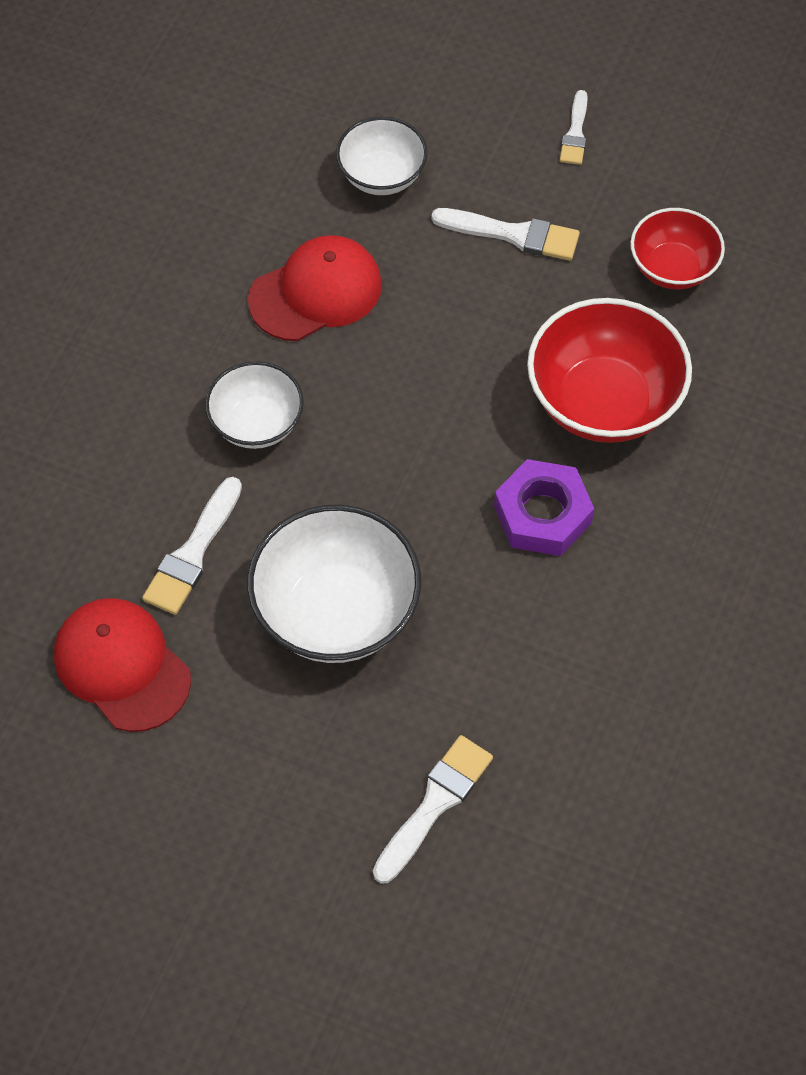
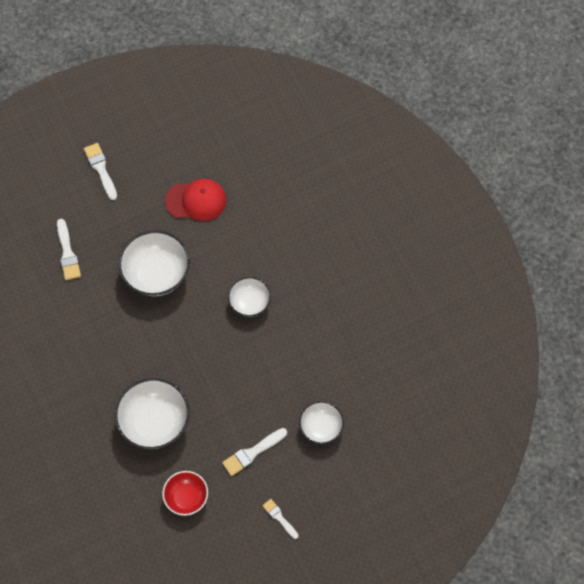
camera: 130 degrees right, 5 degrees up
white brush [142,477,242,615] -> white brush moved to [84,143,117,200]
red cap [248,235,382,341] -> none
purple nut [494,459,594,556] -> none
red bowl [527,298,692,443] -> white bowl [114,378,190,450]

